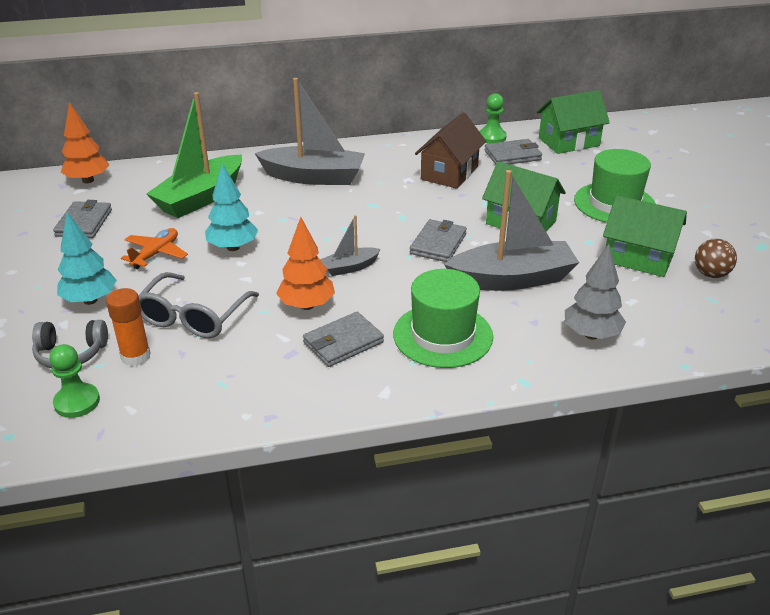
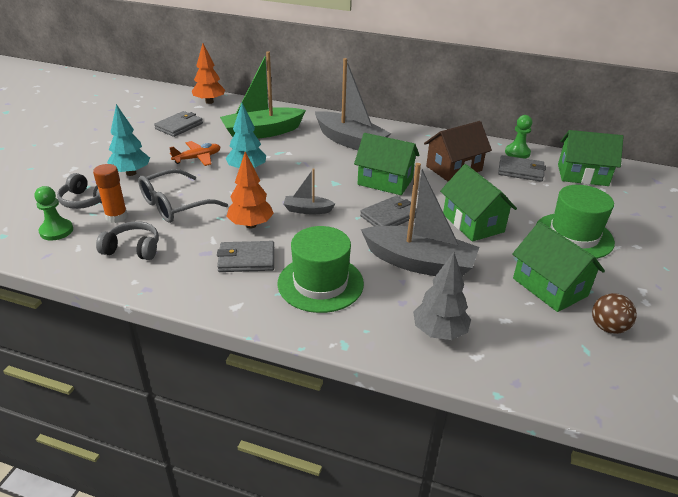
camera: 30 degrees right, 0 degrees up
none -> grey headphones [96,221,159,260]
none -> green house [354,133,419,195]

